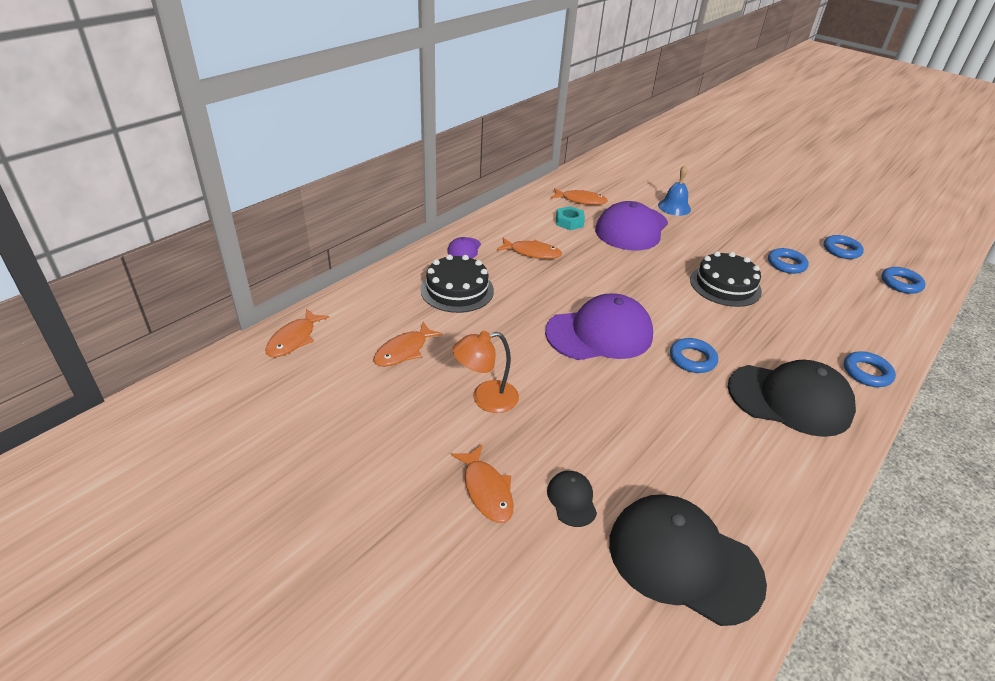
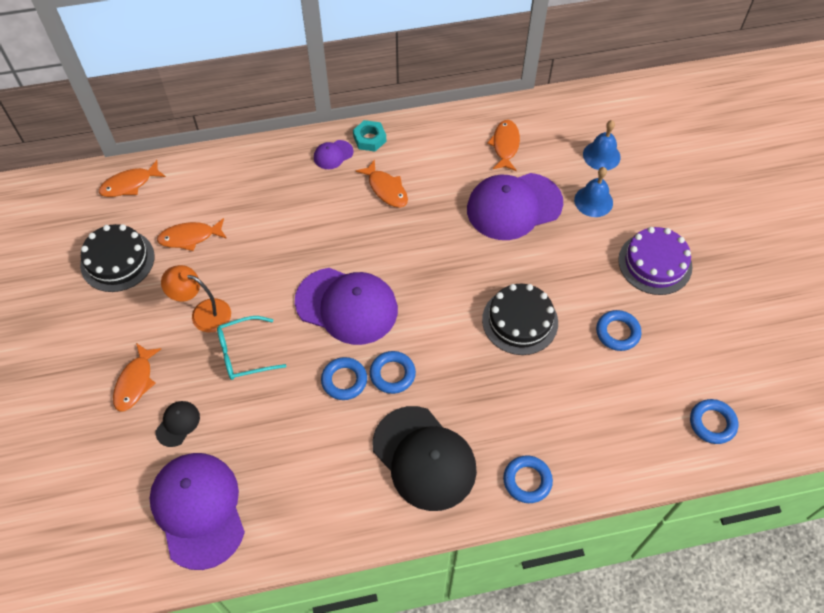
camera: 40 degrees right, 20 degrees up
black cake [420,254,494,313] -> black cake moved to [80,224,154,292]
orange fish [551,188,608,205] -> orange fish turned 135 degrees counterclockwise [487,120,520,171]
turquoise nut [556,206,585,230] -> turquoise nut moved to [353,120,386,151]
black cap [609,494,767,626] -> purple cap [150,453,245,570]
blue ring [824,235,864,259] -> blue ring moved to [321,357,367,400]
none -> turquoise glasses [217,316,287,380]
none -> blue bell [583,120,621,170]
none -> purple cake [618,227,692,295]

